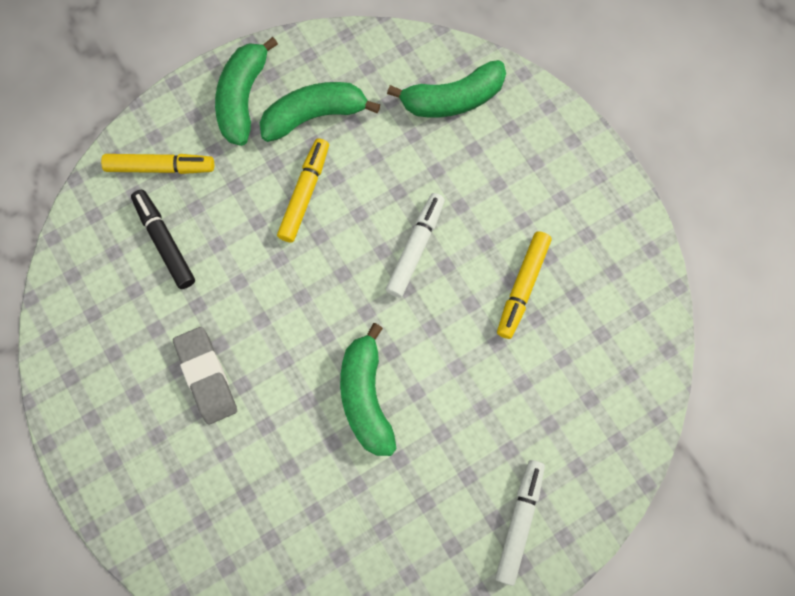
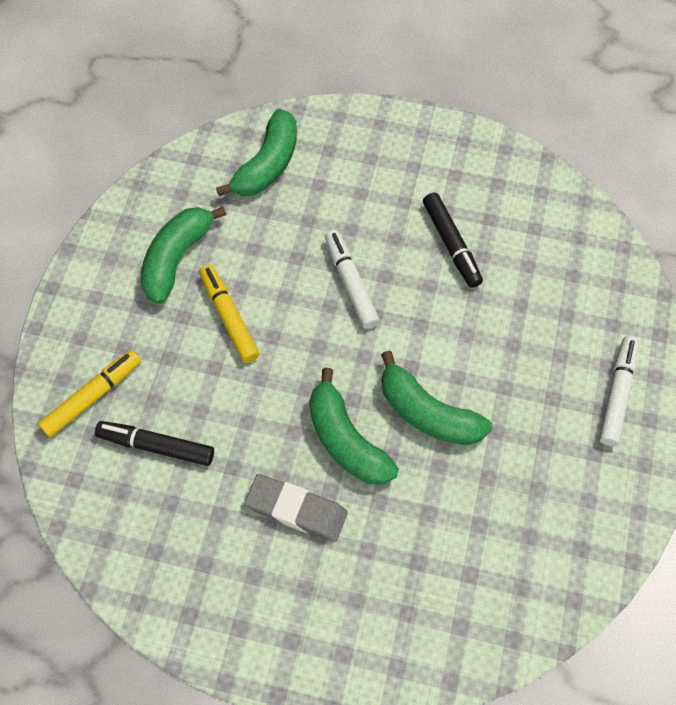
camera: 45 degrees left, 10 degrees down
green banana [215,37,278,146] -> green banana moved to [309,368,399,485]
white marker [495,460,545,586] -> white marker turned 45 degrees clockwise [599,336,639,446]
yellow marker [497,231,552,339] -> black marker [423,192,483,288]

